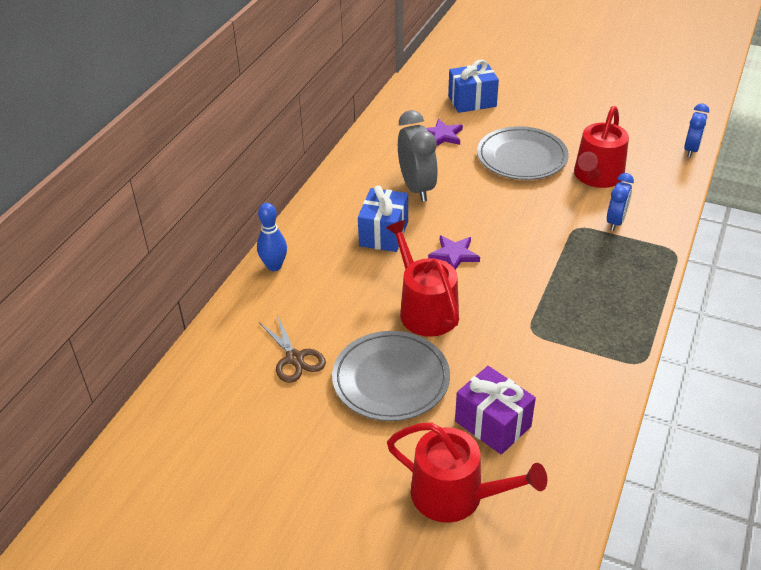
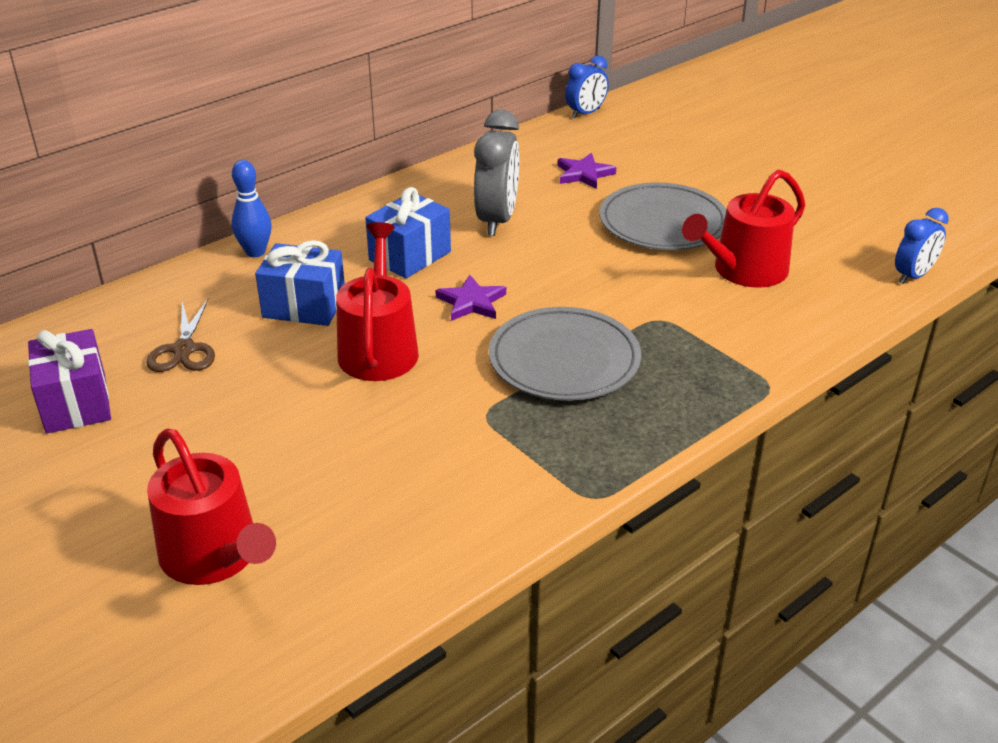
camera: 25 degrees right, 5 degrees down
grey plate [332,331,450,421] -> grey plate moved to [489,307,641,401]
blue gift [448,60,499,113] -> blue gift moved to [255,240,345,326]
purple gift [455,366,536,455] -> purple gift moved to [28,329,111,434]
blue clock [607,173,634,231] -> blue clock moved to [565,56,609,118]

